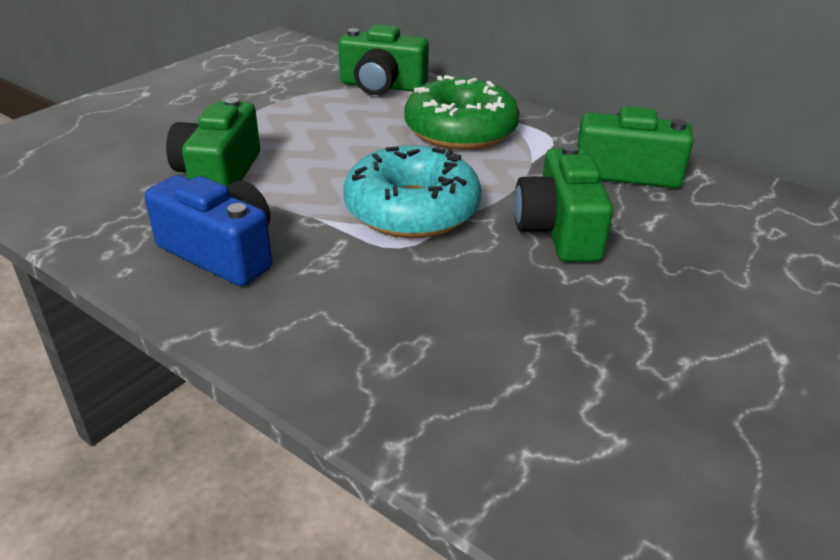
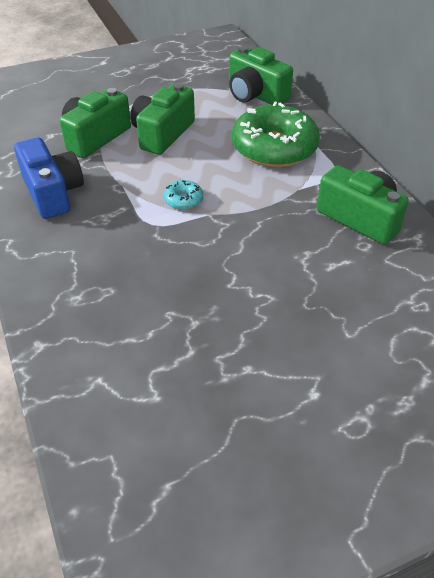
camera: 30 degrees right, 10 degrees up
turquoise donut [343,145,482,238] -> turquoise donut [164,180,203,210], size x0.42
green camera [514,144,613,262] -> green camera moved to [130,83,195,155]

